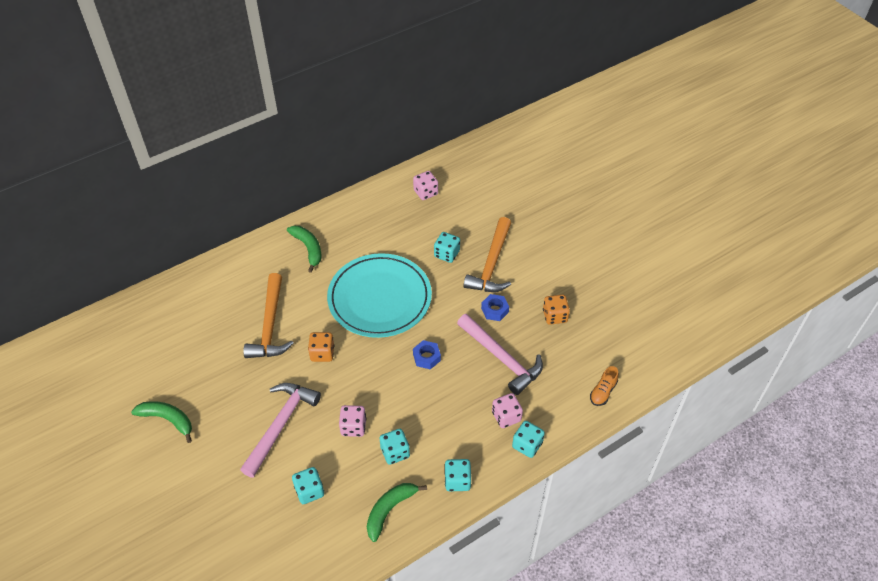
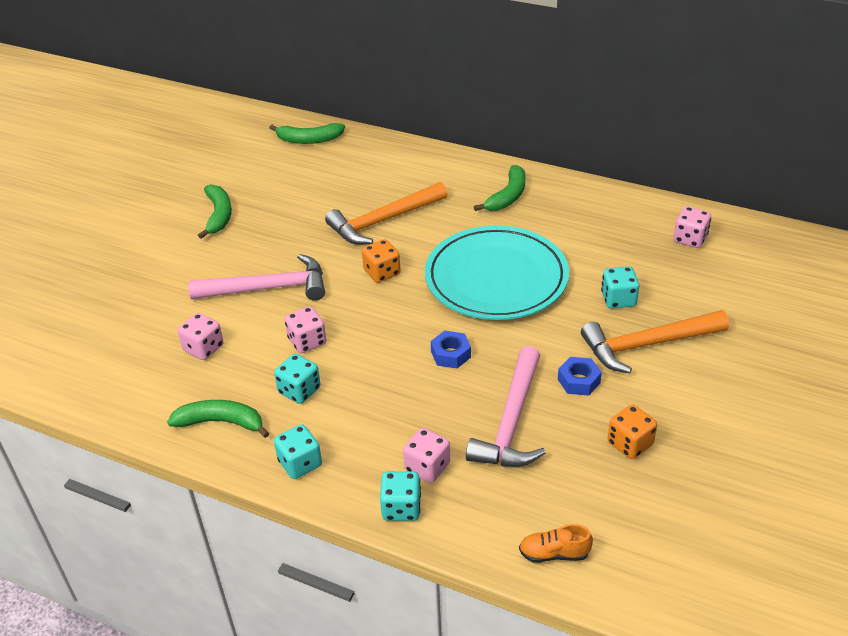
camera: 60 degrees right, 10 degrees down
turquoise dice [292,467,324,504] -> pink dice [178,313,224,360]
none -> green banana [269,123,345,144]

